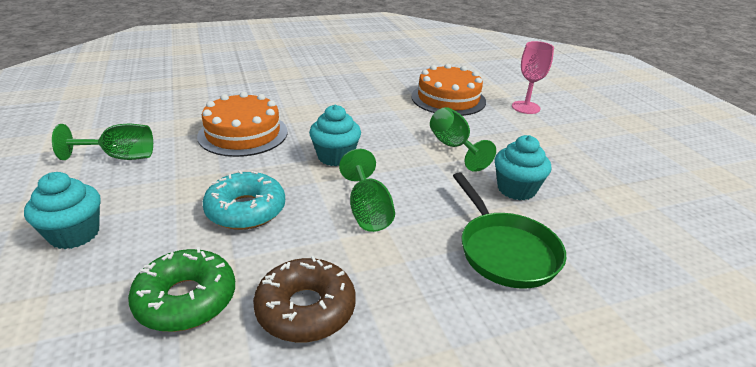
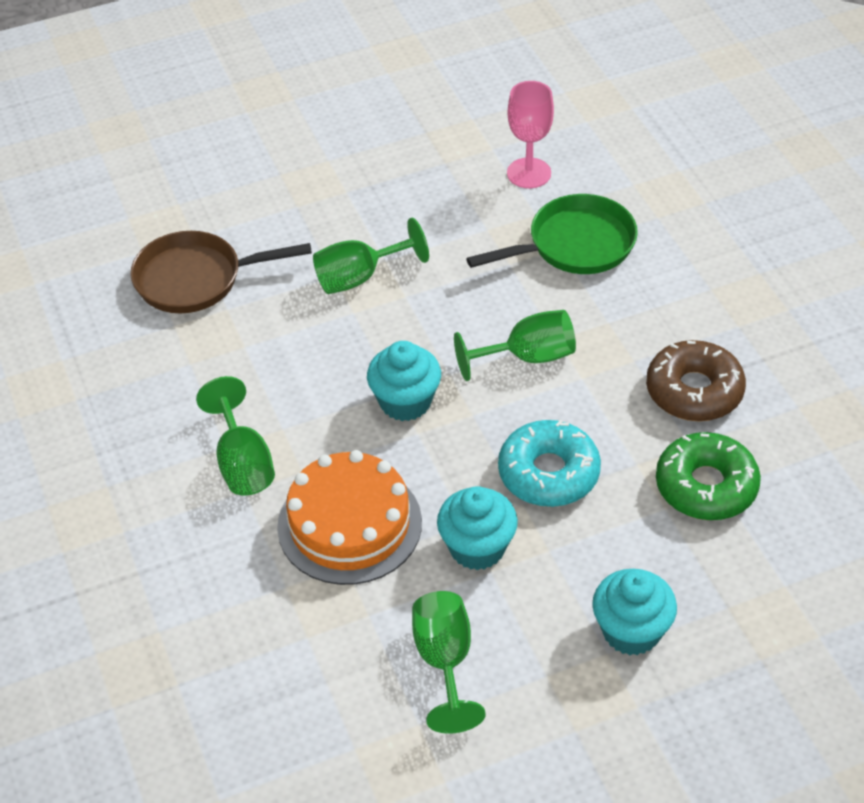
camera: 90 degrees left, 15 degrees up
orange cake [411,64,486,116] -> brown pan [130,231,312,313]
turquoise cupcake [495,135,551,201] -> turquoise cupcake moved to [437,486,518,570]
pink goblet [512,41,554,114] -> pink goblet moved to [507,81,554,188]
none -> green goblet [196,376,275,495]

